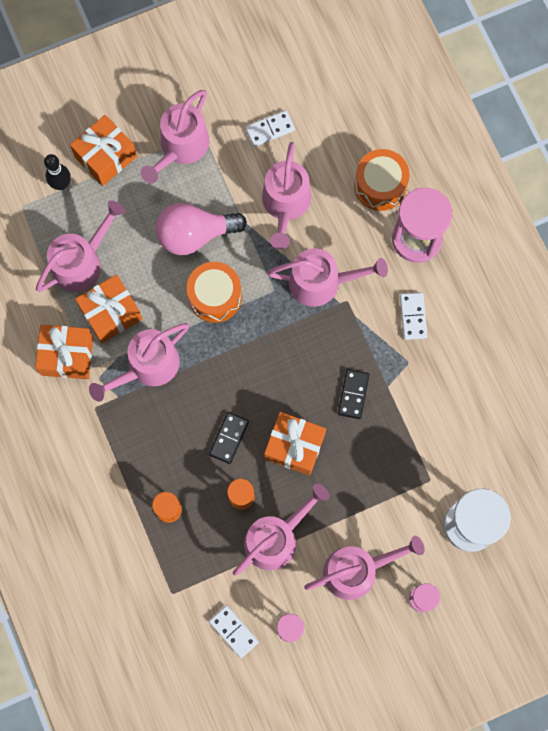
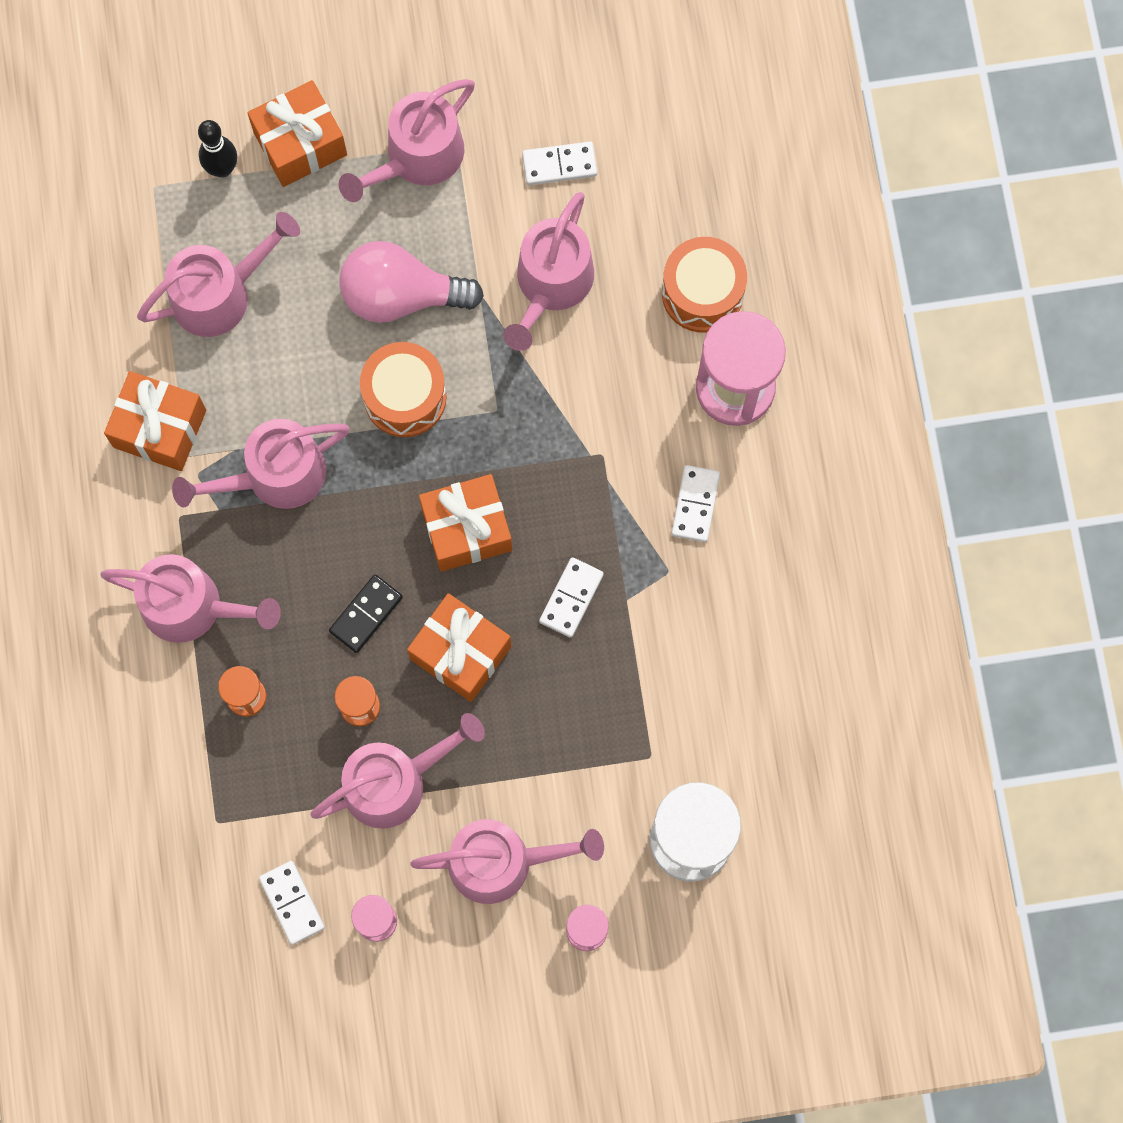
camera: 15 degrees right, 0 degrees up
orange gift [75,274,142,343] -> orange gift moved to [419,474,512,572]
pink watering can [267,248,388,307] -> pink watering can moved to [100,554,281,643]
black domino [338,369,369,419] -> white domino [539,557,604,638]

